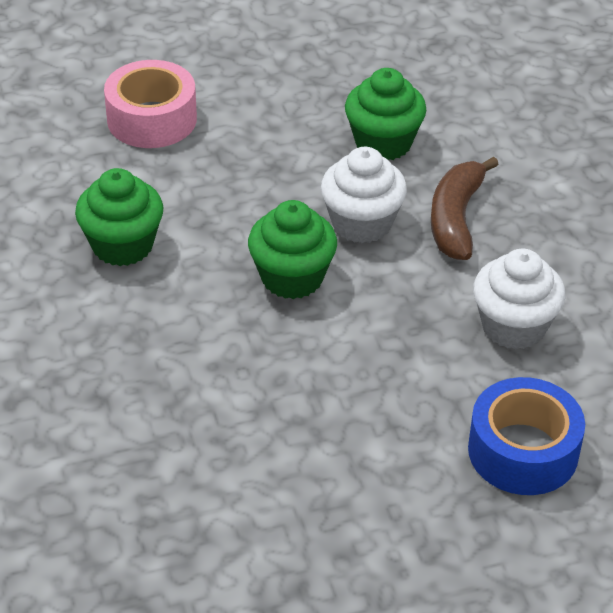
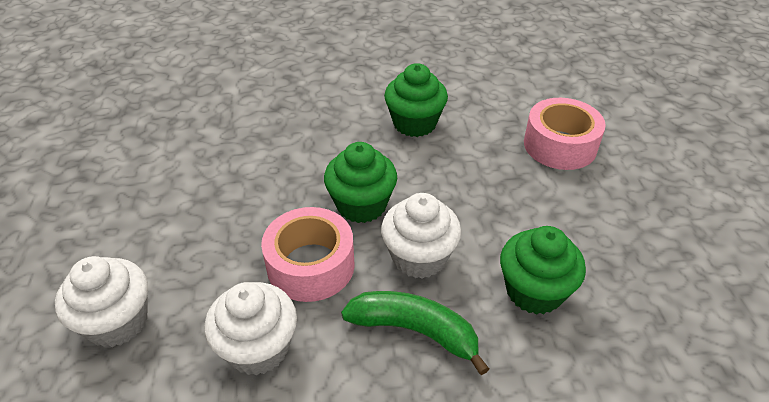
camera: 100 degrees right, 0 degrees up
brown banana [431,157,499,260] -> green banana [341,291,489,375]
blue tape [468,377,585,495] -> white cupcake [55,256,148,347]
none -> pink tape [261,207,355,302]

